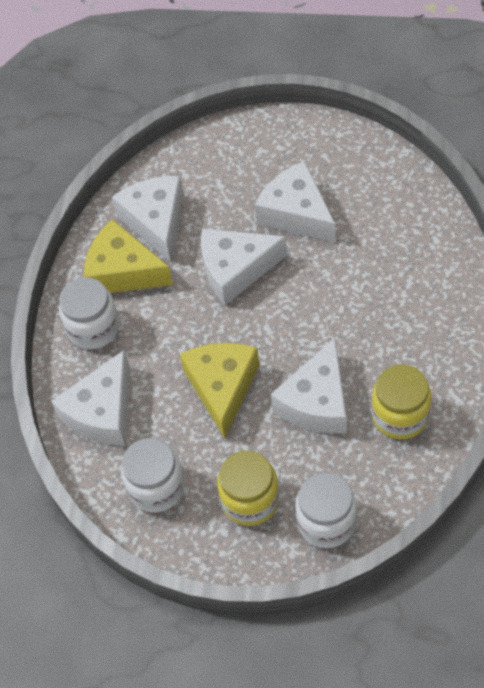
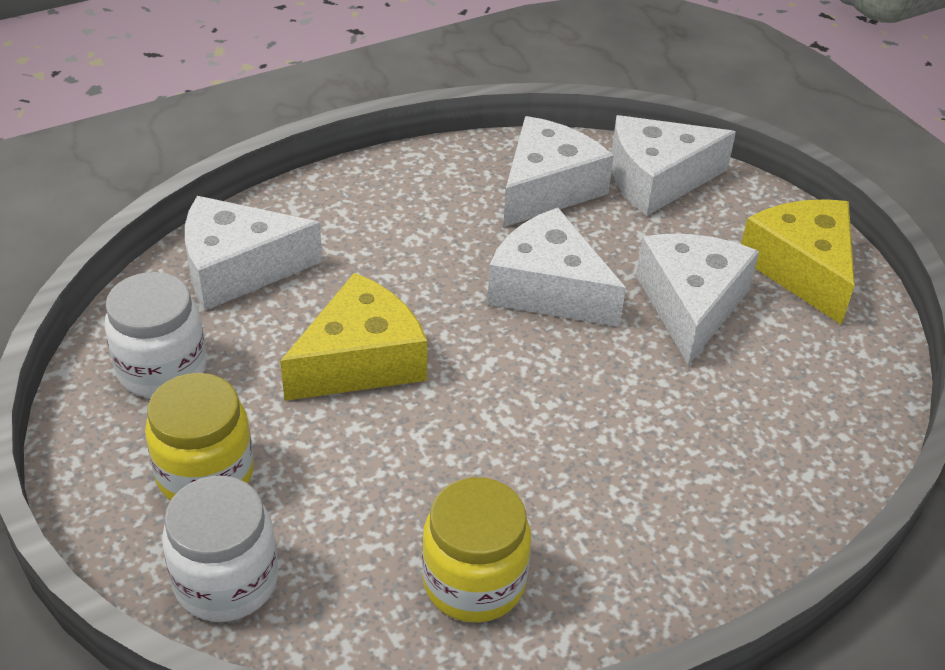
camera: 45 degrees right, 15 degrees down
white jar [59,277,119,349] -> none
yellow cheese [84,219,173,293] -> yellow cheese moved to [741,199,855,325]
white cheese [271,338,347,434] -> white cheese moved to [611,115,736,216]

